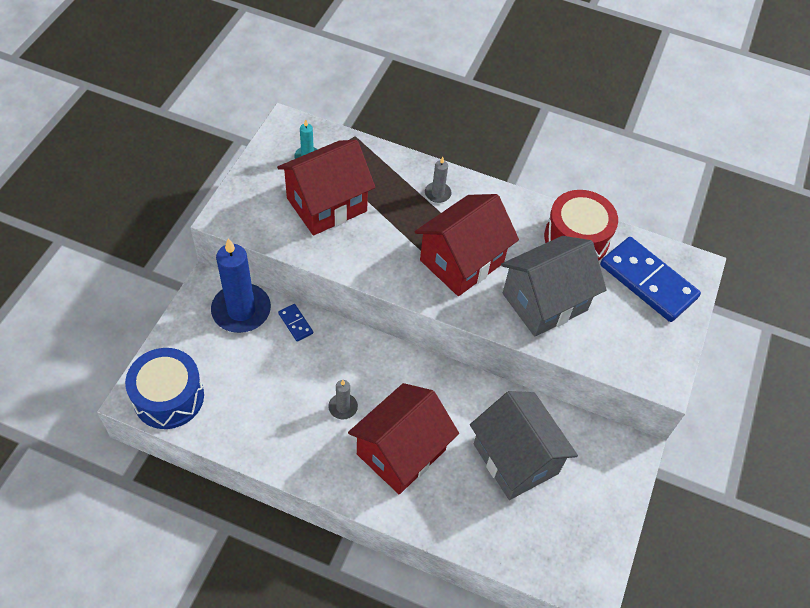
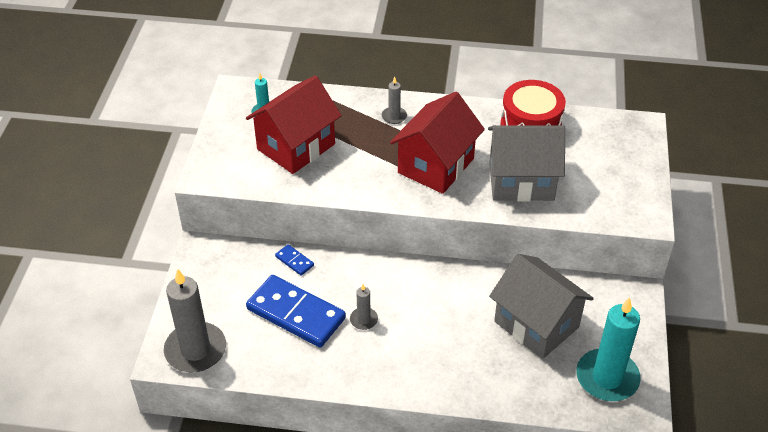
camera: 10 degrees left, 10 degrees down
blue drum [125,348,204,429] -> grey candle [164,269,226,372]
blue candle [211,238,271,333] -> none
red house [348,383,459,494] -> none
grey house [501,236,607,337] -> grey house turned 45 degrees clockwise [488,125,565,202]
blue domino [600,237,701,322] -> blue domino moved to [246,275,346,348]
none -> turquoise candle [576,297,641,401]

